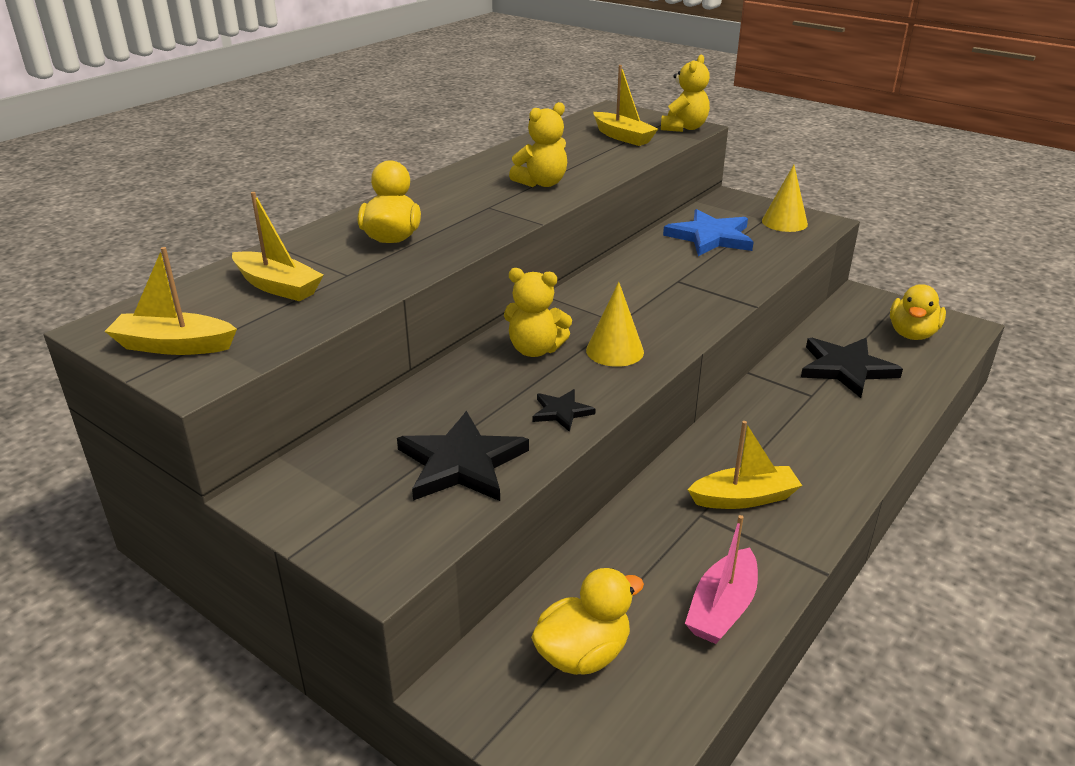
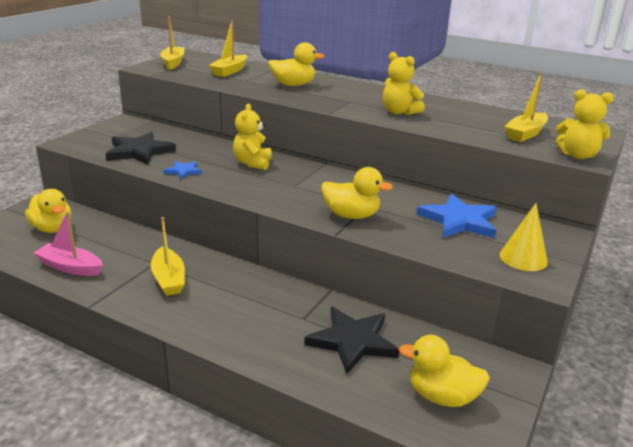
camera: 80 degrees right, 5 degrees down
black star [533,389,595,432] -> blue star [164,161,202,180]
yellow cone [586,282,644,367] -> none
none -> yellow duck [321,167,393,219]

